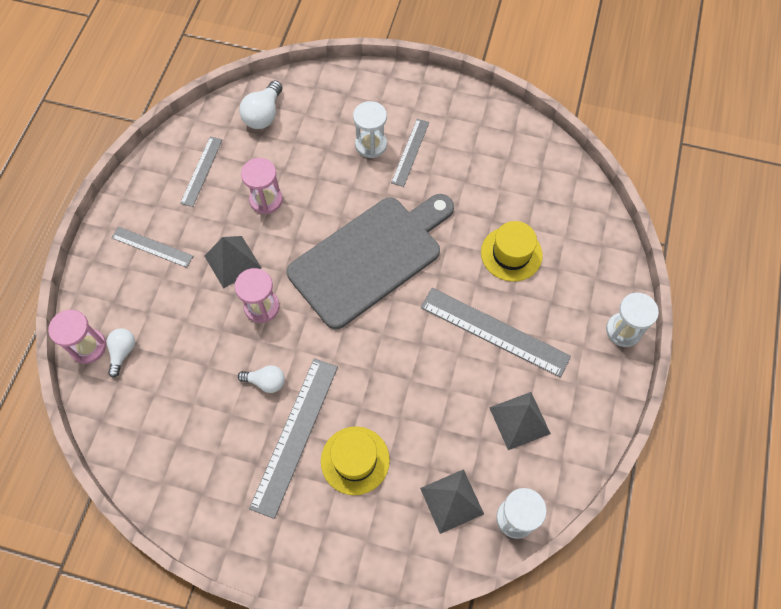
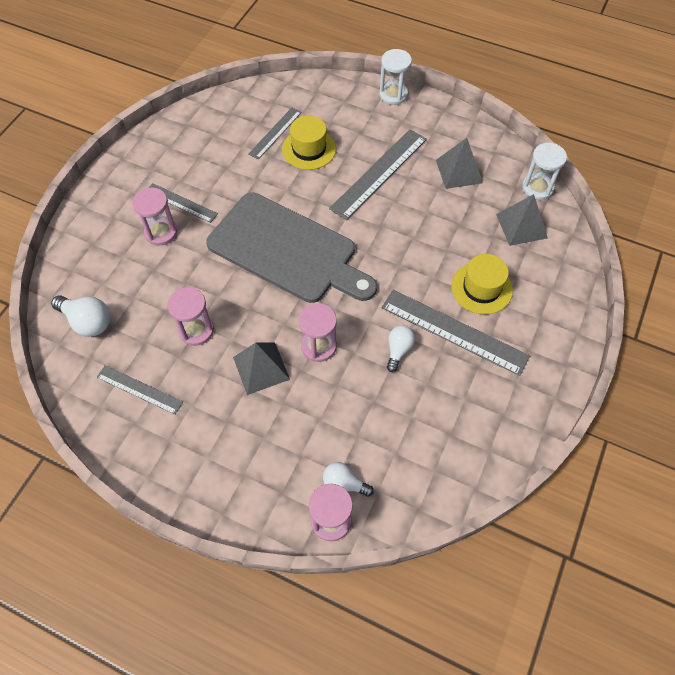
camera: 80 degrees left, 5 degrees down
grey ruler [111,227,193,268] -> grey ruler moved to [249,108,302,159]
grey cutting board [286,194,454,329] -> grey cutting board turned 150 degrees clockwise [206,192,377,303]
white hourglass [353,101,387,158] -> pink hourglass [132,188,177,245]

